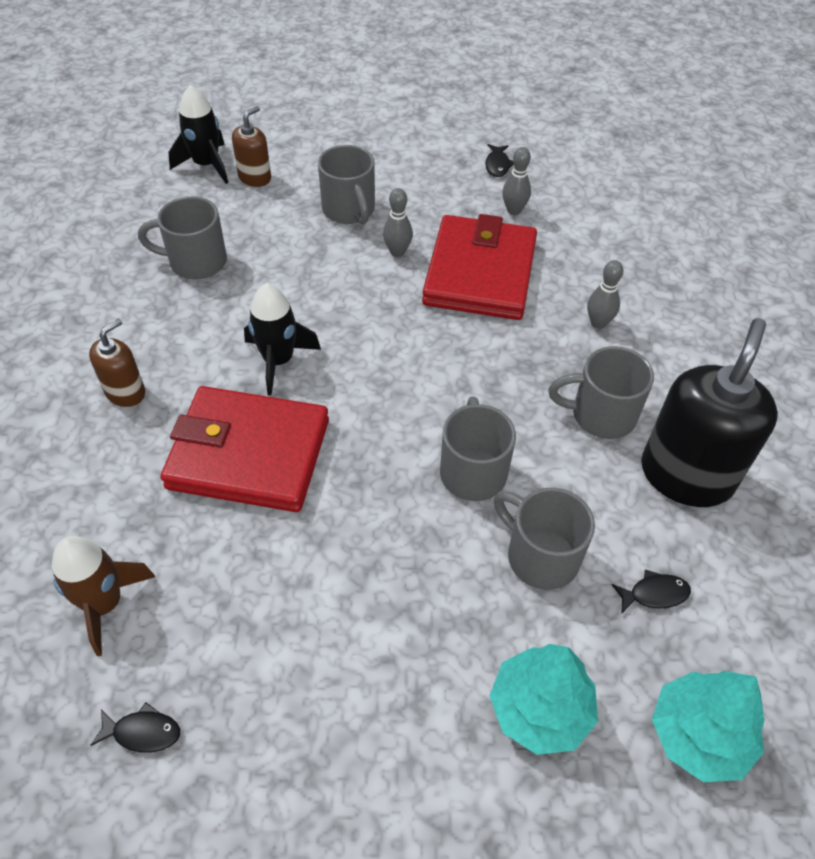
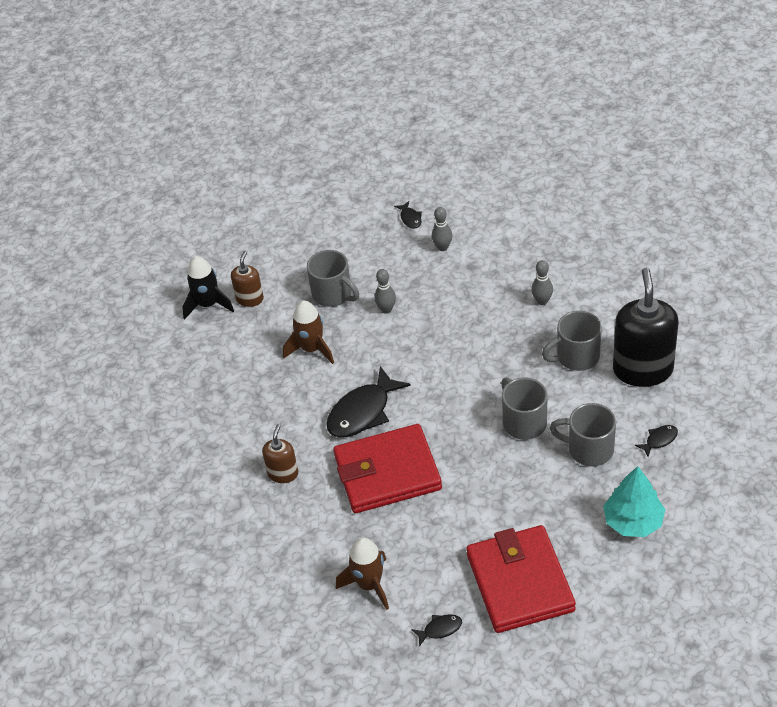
camera: 20 degrees left, 5 degrees down
grey mug [138,196,227,280] -> none
black rocket [244,283,321,396] -> black fish [326,366,411,438]
red wallet [422,214,537,320] -> red wallet moved to [466,525,576,633]
turquoise tree [652,671,765,782] -> none
none -> brown rocket [283,300,334,364]

